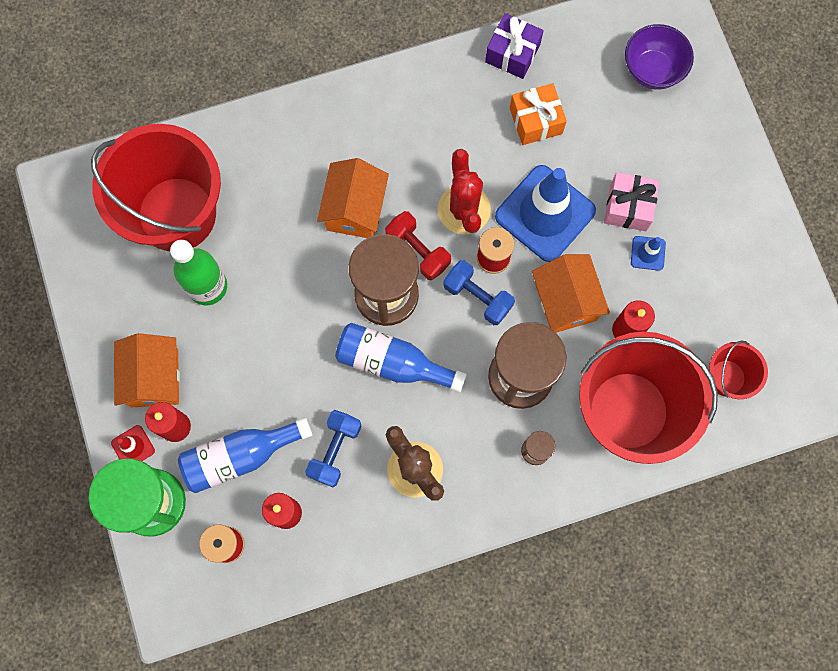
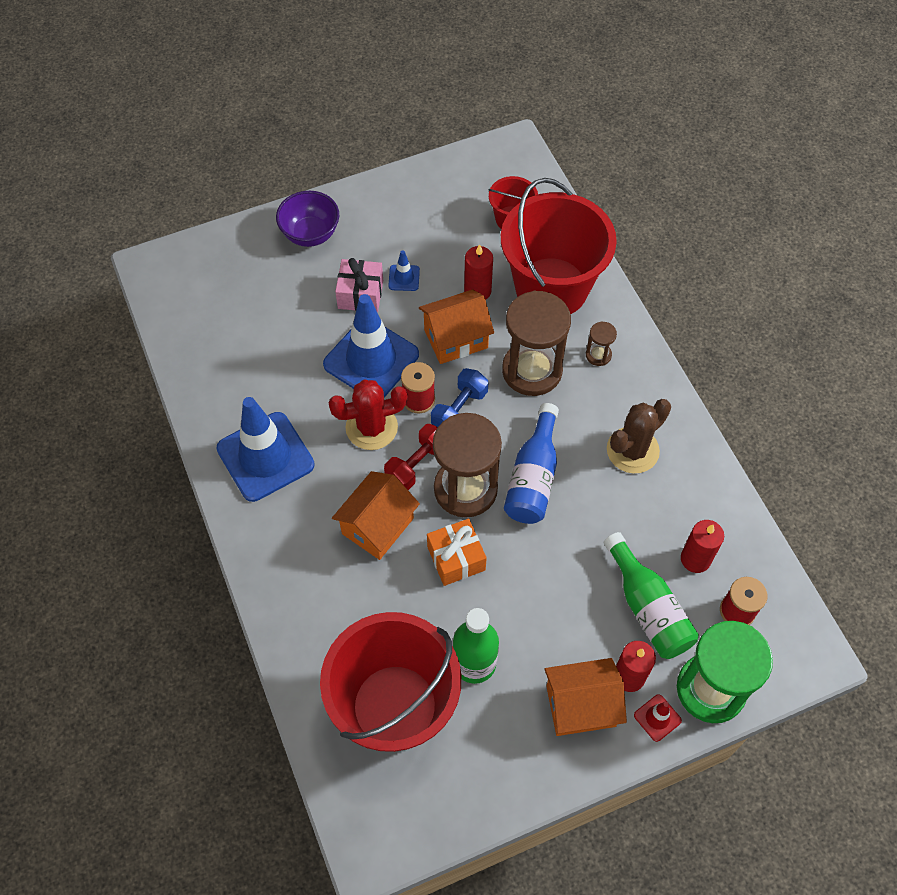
camera: 95 degrees left, 15 degrees down
blue bottle [178,417,313,493] -> green bottle [604,532,699,659]
blue dumbbell [305,410,362,487] -> none
orange house [317,158,389,238] -> orange house turned 60 degrees counterclockwise [332,471,420,560]
purple gift [485,13,544,79] -> none
orange gift [510,83,567,145] -> orange gift moved to [427,519,487,586]
purple bowl [625,24,694,89] -> purple bowl moved to [276,191,339,247]
none -> blue traffic cone [216,397,315,502]

